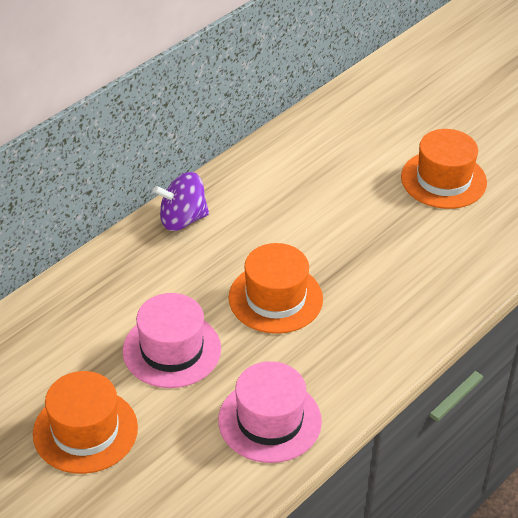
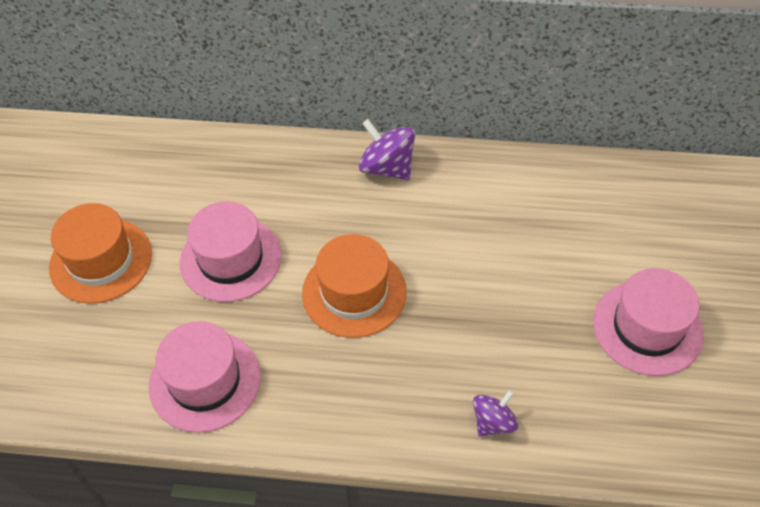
camera: 55 degrees right, 10 degrees up
orange hat [401,129,487,209] -> pink hat [593,268,704,376]
none -> purple spinning top [473,390,518,437]

